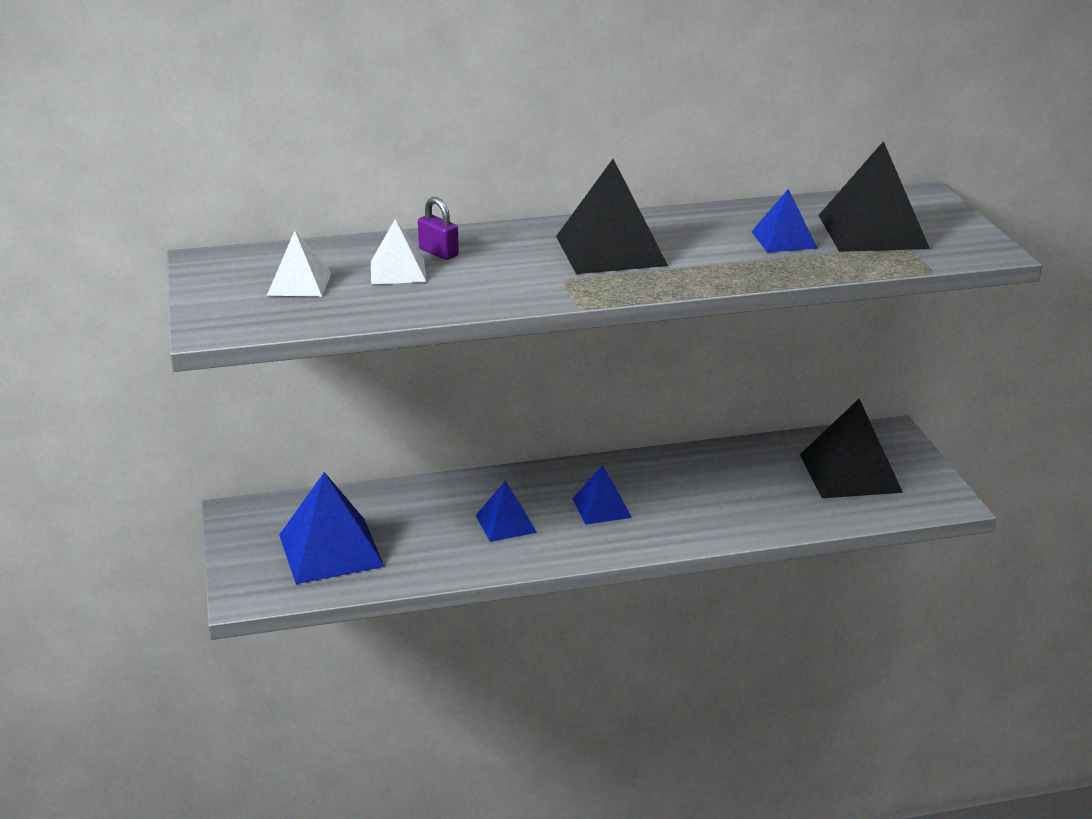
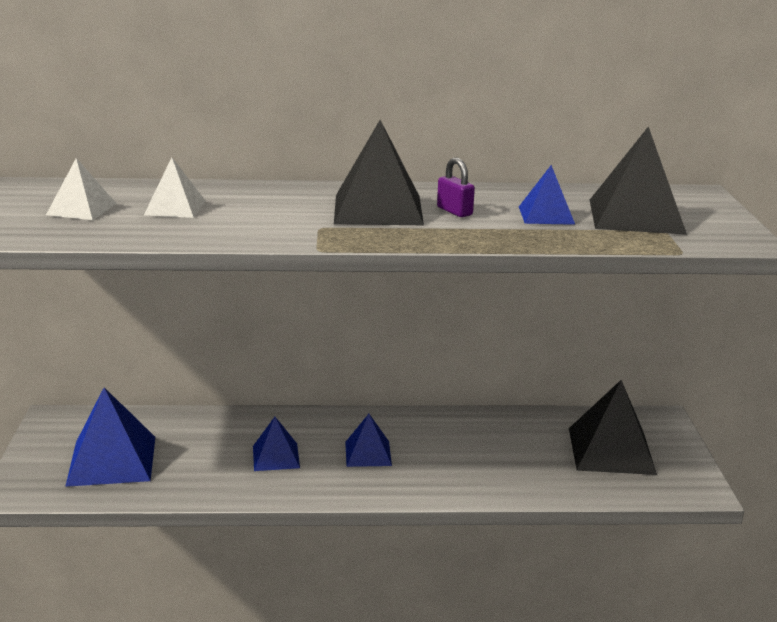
camera: 10 degrees right, 5 degrees down
purple padlock [418,197,459,260] -> purple padlock moved to [437,157,475,217]

